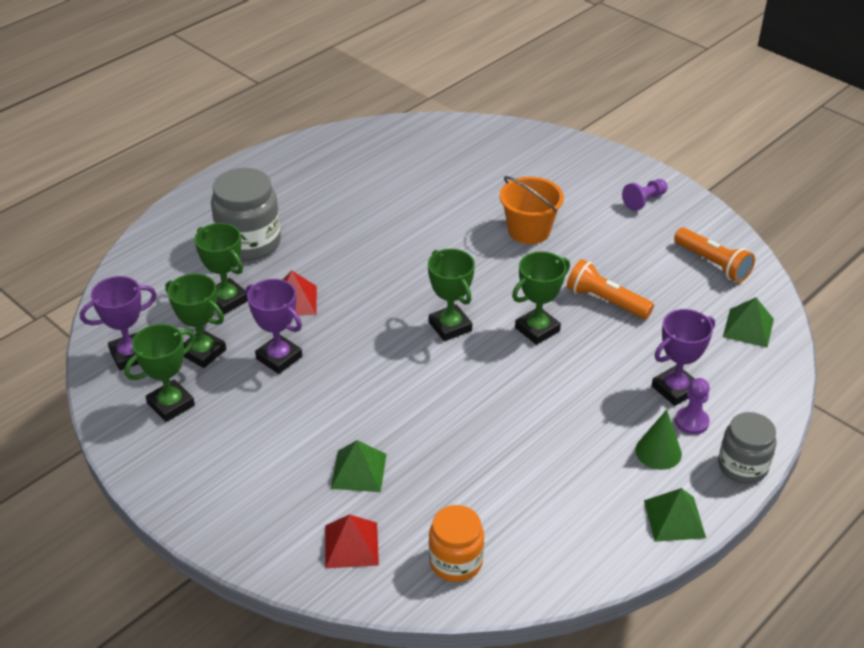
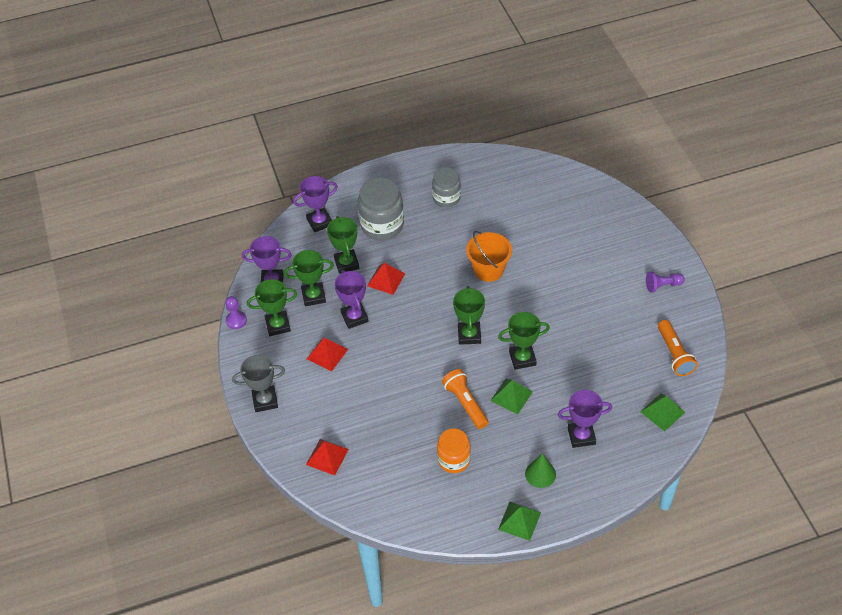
camera: 30 degrees right, 10 degrees up
green trophy [165,273,226,368] -> green trophy turned 75 degrees counterclockwise [284,250,334,307]
green pyramid [331,440,387,492] -> green pyramid moved to [490,379,533,415]
orange jar [429,505,484,582] -> orange jar moved to [437,428,471,473]
orange bucket [500,176,564,244] -> orange bucket moved to [466,231,512,282]
orange flashlight [567,259,654,319] -> orange flashlight moved to [442,369,489,429]
purple pawn [675,378,710,435] -> purple pawn moved to [225,296,247,329]
grey jar [718,412,776,484] -> grey jar moved to [432,167,461,207]
none -> grey trophy [232,355,285,412]
none -> purple trophy [293,176,338,232]
none -> red pyramid [307,337,348,371]

